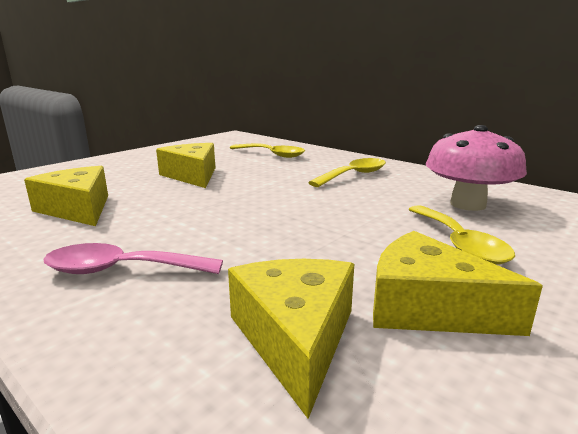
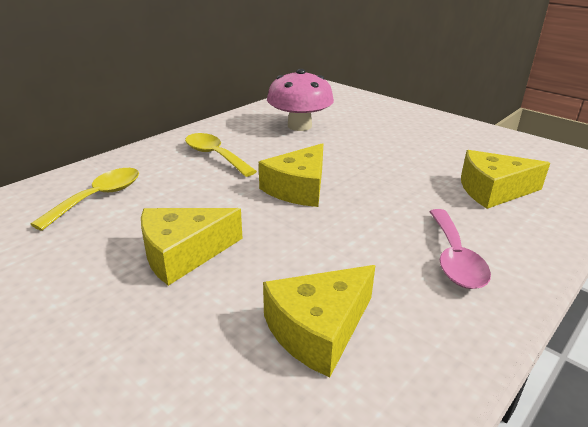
camera: 90 degrees left, 10 degrees up
yellow cheese [373,231,543,336] -> yellow cheese moved to [259,143,323,207]
yellow spoon [408,205,515,264] -> none

